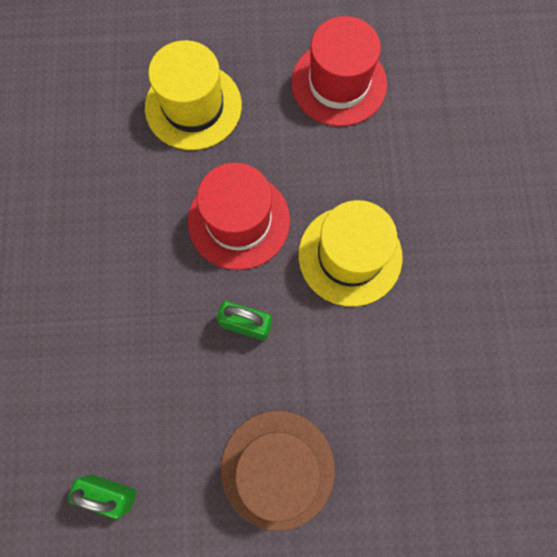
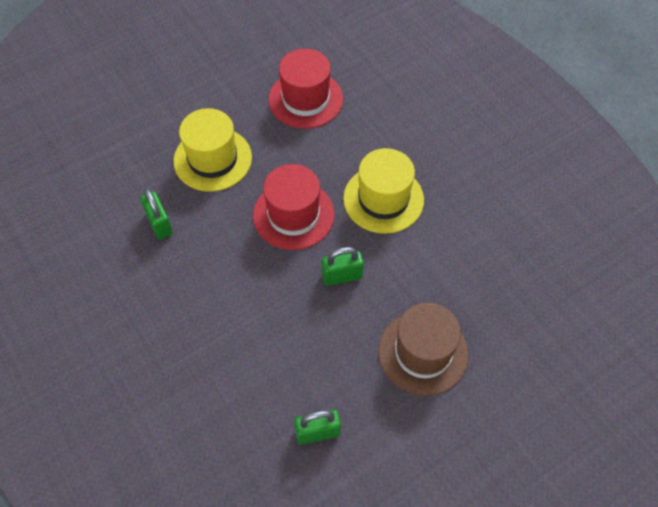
camera: 30 degrees left, 15 degrees down
none -> green padlock [140,189,173,239]

